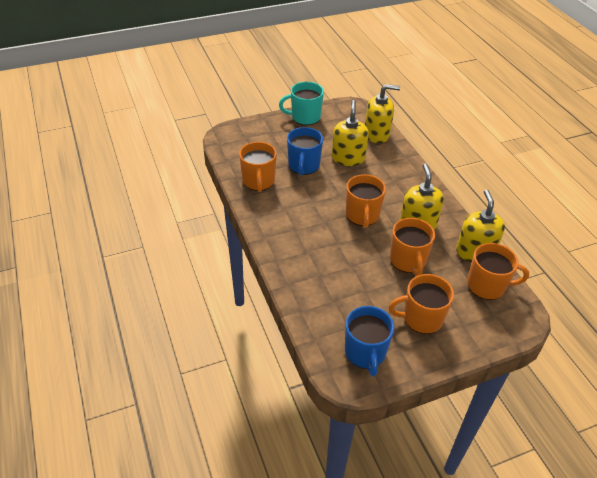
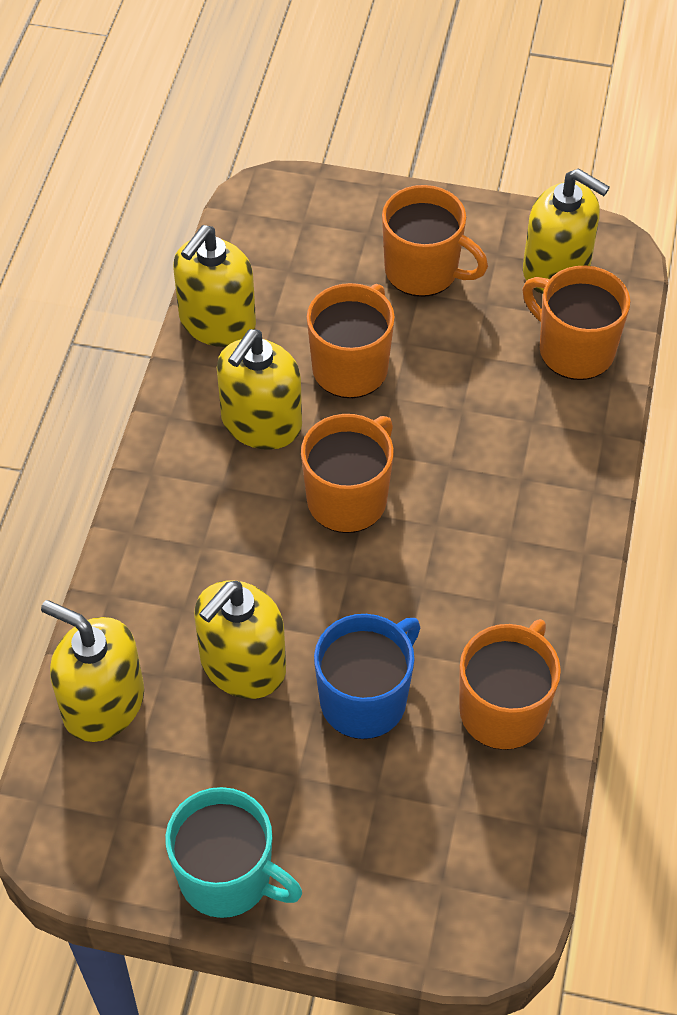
camera: 145 degrees left, 10 degrees up
blue mug [345,306,394,376] -> yellow soap dispenser [523,168,610,294]
orange mug [467,243,529,300] -> orange mug moved to [523,266,630,380]

